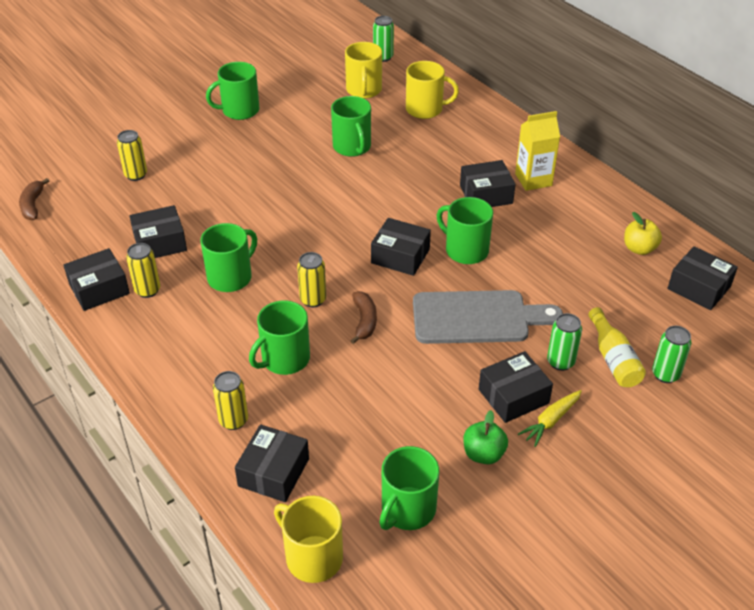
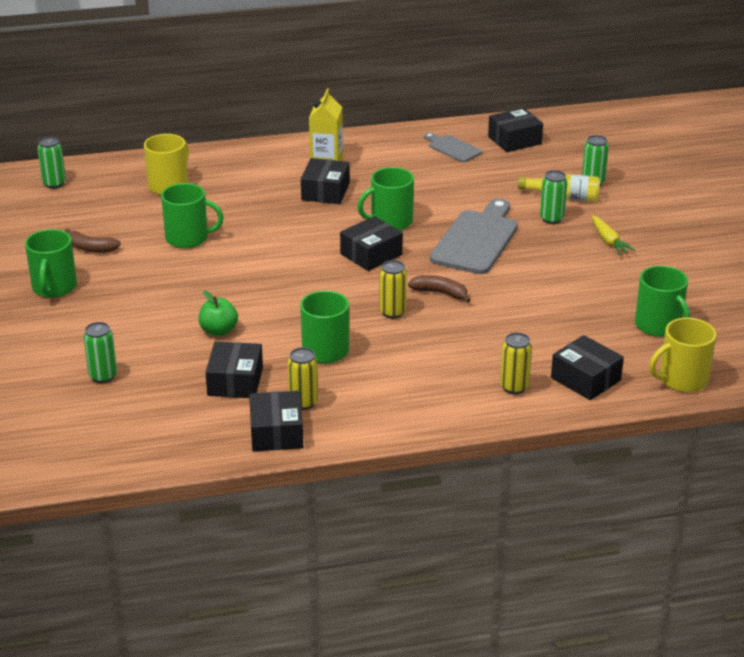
camera: 65 degrees left, 10 degrees down
brown banana [19,178,49,220] -> brown banana moved to [65,228,121,253]
yellow can [117,130,147,181] -> green can [84,322,117,383]
green mug [249,301,310,375] -> none
yellow mug [345,42,382,99] -> none
green apple [463,410,508,465] -> green apple moved to [199,291,238,336]
black box [479,351,553,423] -> none
yellow apple [624,212,662,255] -> grey cutting board [424,133,482,162]

